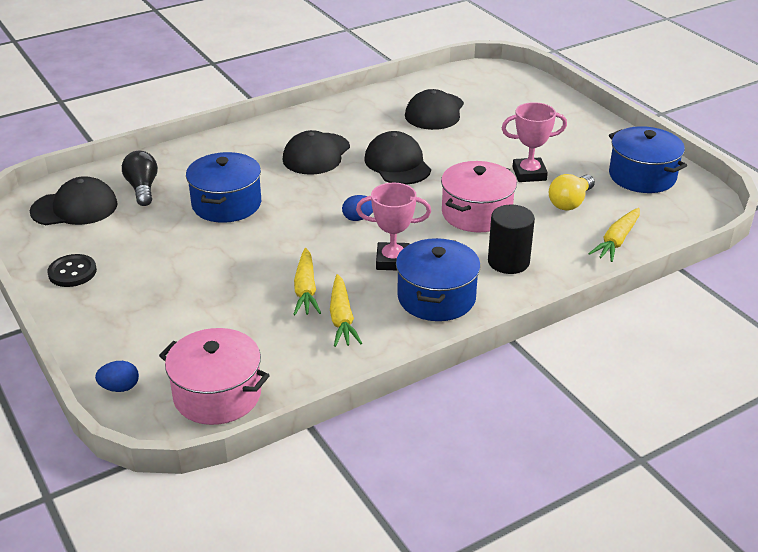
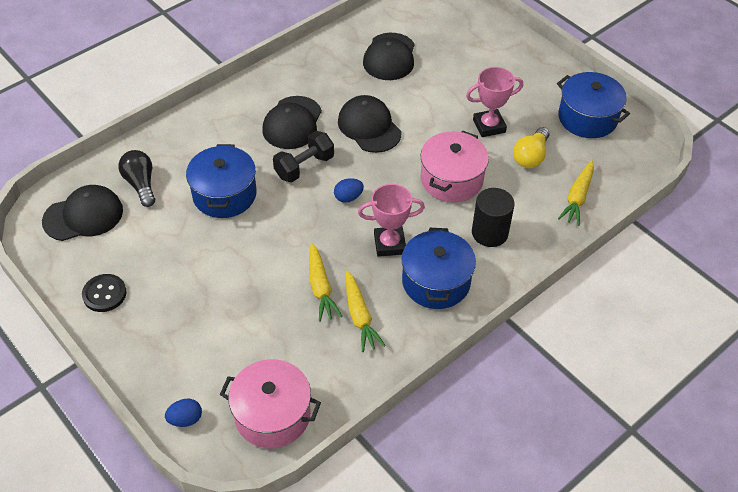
camera: 10 degrees left, 15 degrees up
none -> black dumbbell [273,131,334,182]

